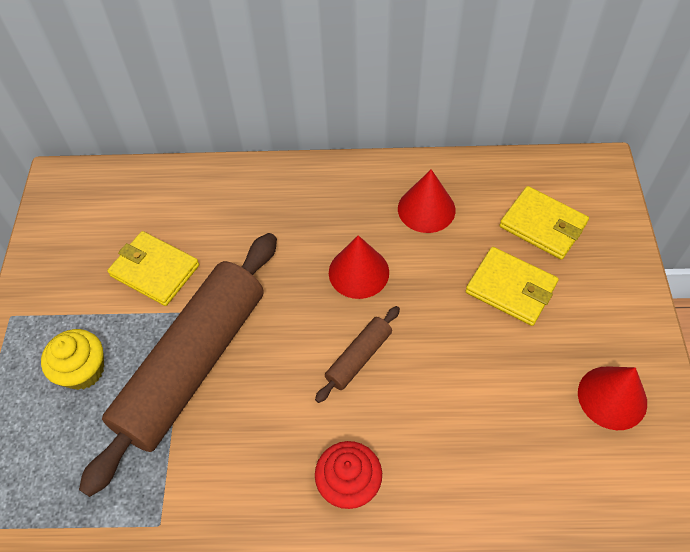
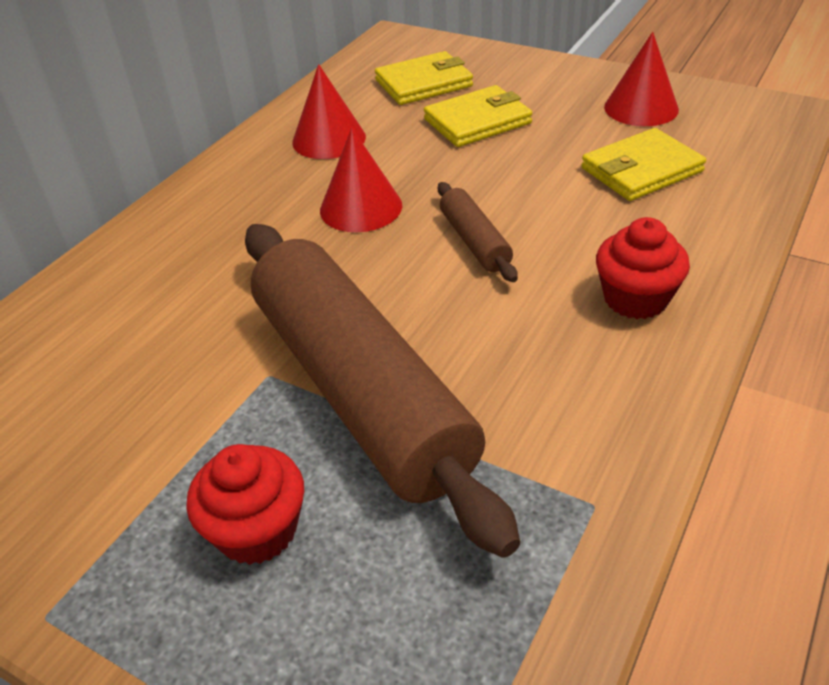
camera: 60 degrees left, 15 degrees down
yellow cupcake [41,329,104,390] -> red cupcake [186,444,304,565]
yellow wallet [107,231,199,306] -> yellow wallet moved to [581,128,706,201]

